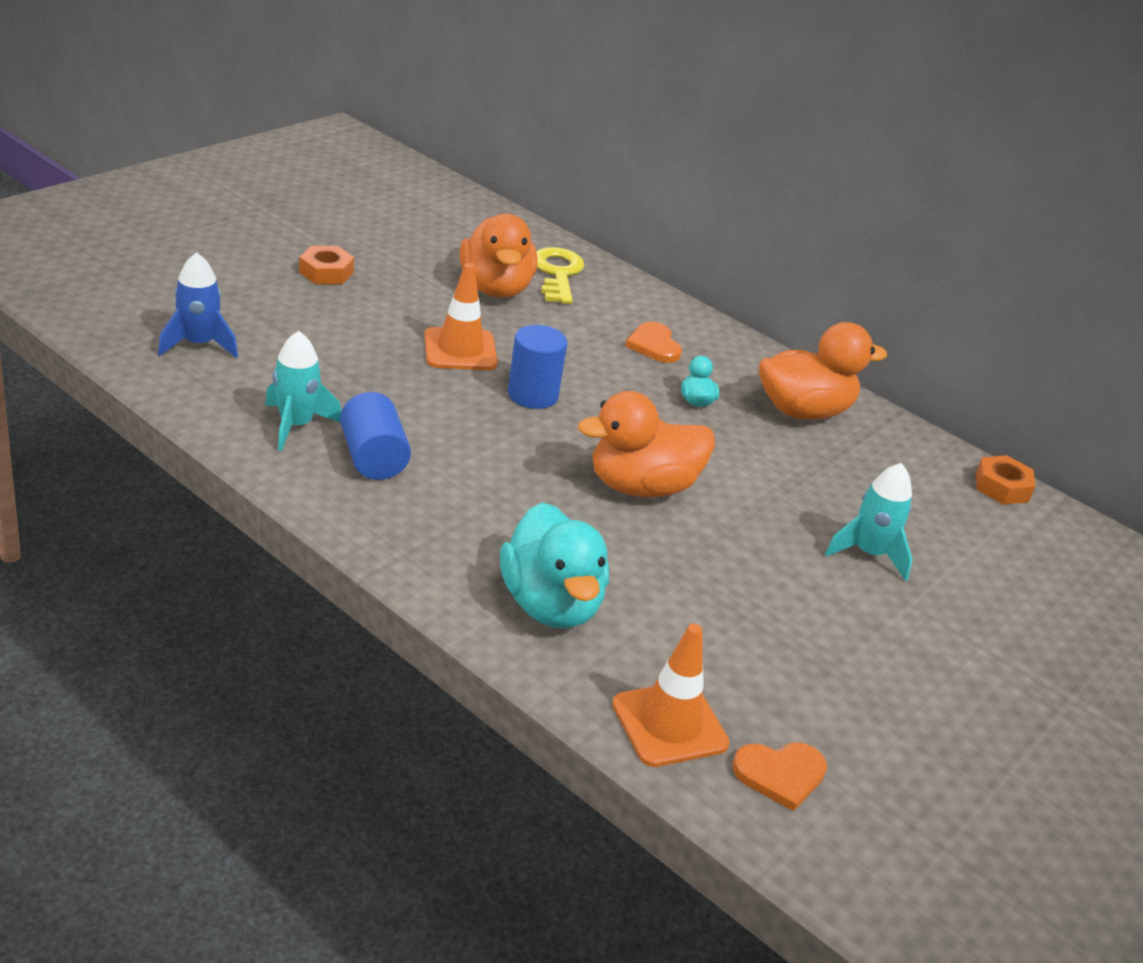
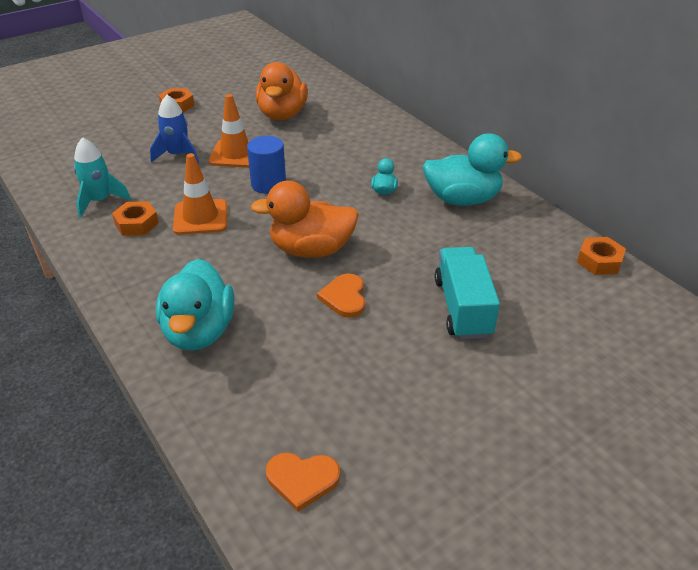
camera: 20 degrees right, 5 degrees up
blue rocket [158,252,238,358] -> blue rocket moved to [150,95,199,164]
blue cylinder [340,392,411,480] -> orange nut [112,201,159,236]
yellow key [536,247,585,304] -> none
orange traffic cone [612,624,730,767] -> orange traffic cone moved to [173,153,227,235]
orange heart [625,322,682,363] -> orange heart moved to [317,274,365,318]
orange duck [759,322,887,420] -> turquoise duck [423,133,522,206]
turquoise rocket [825,463,912,581] -> turquoise truck [435,247,500,339]

